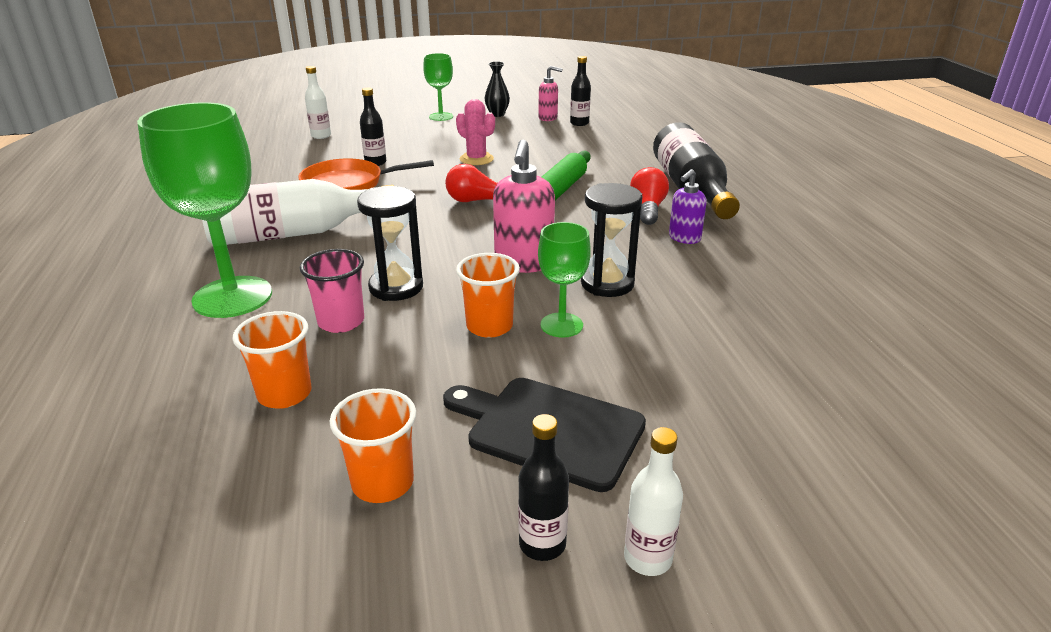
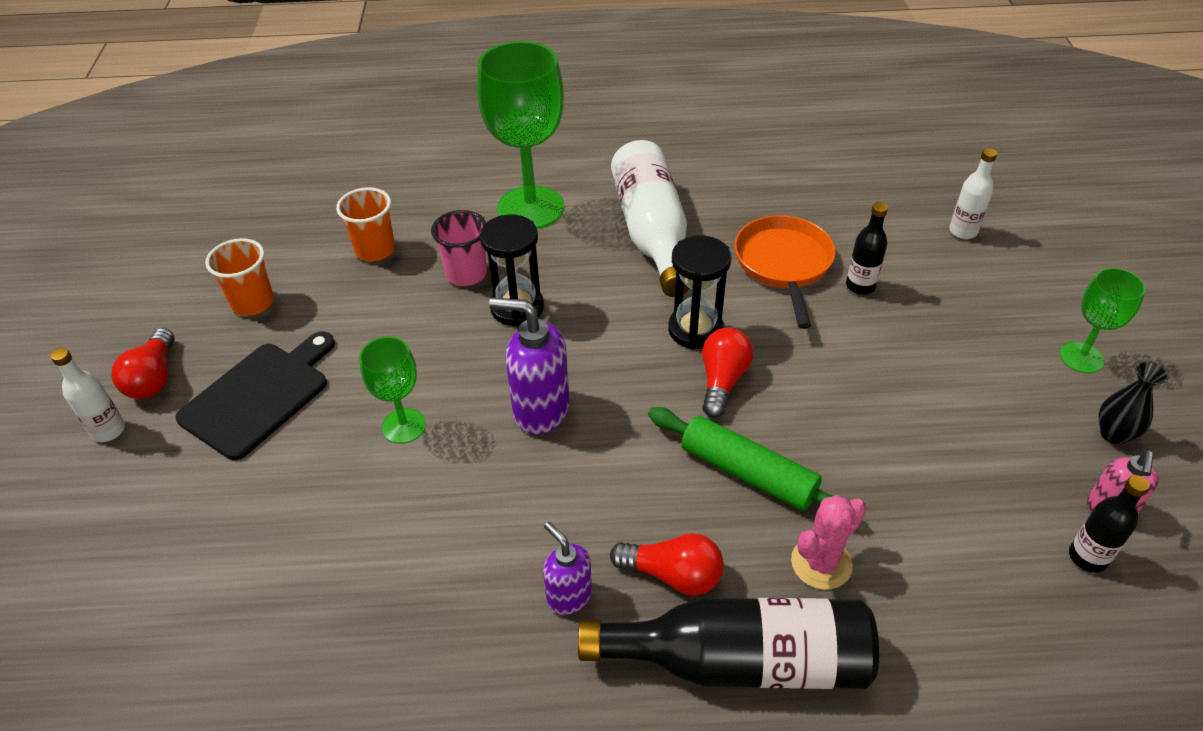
camera: 100 degrees right, 15 degrees up
pink cactus [456,99,495,165] -> pink cactus moved to [791,495,866,590]
orange cup [456,253,520,338] -> none
pink soap dispenser [493,140,555,273] -> purple soap dispenser [489,297,569,435]
black bottle [518,414,569,561] -> red light bulb [111,328,175,399]
black hourglass [581,183,642,297] -> black hourglass moved to [668,235,731,350]

